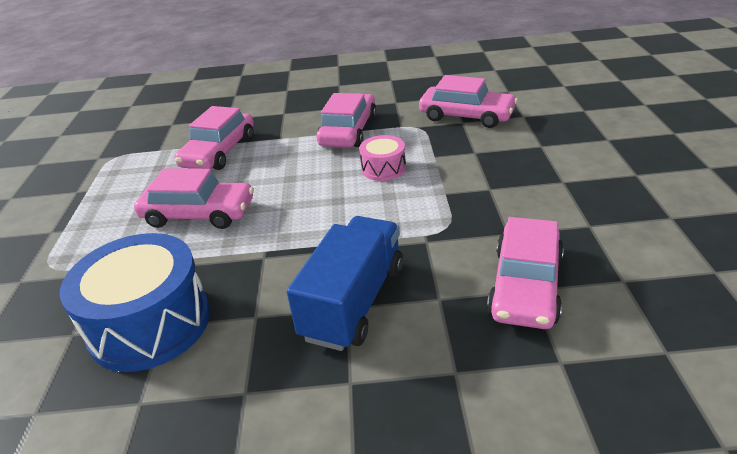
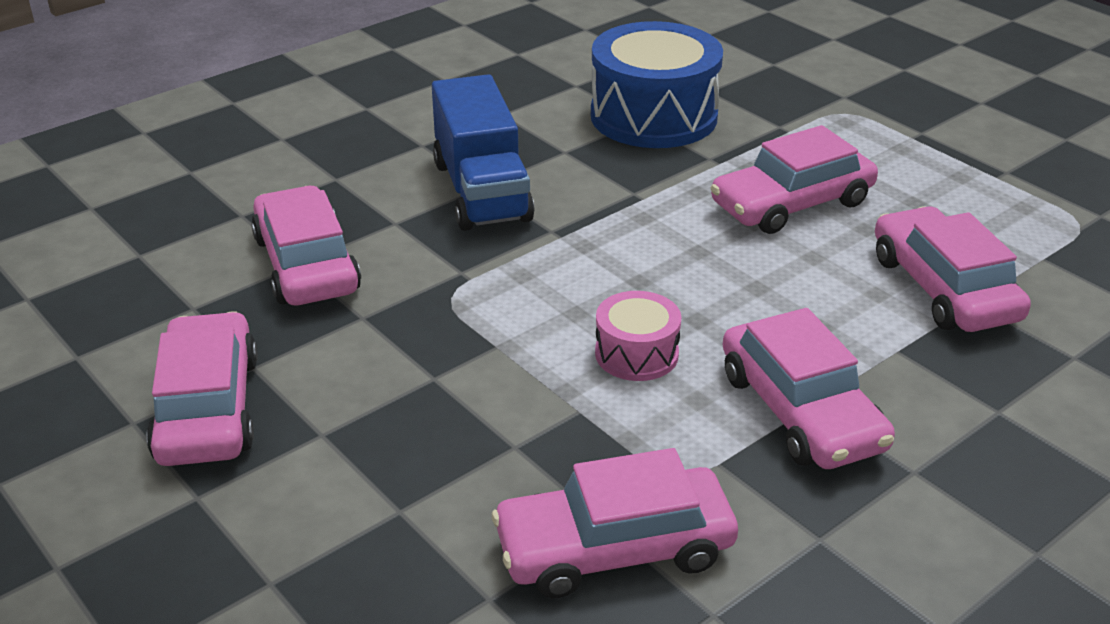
camera: 140 degrees right, 0 degrees up
none -> pink car [146,311,258,466]

